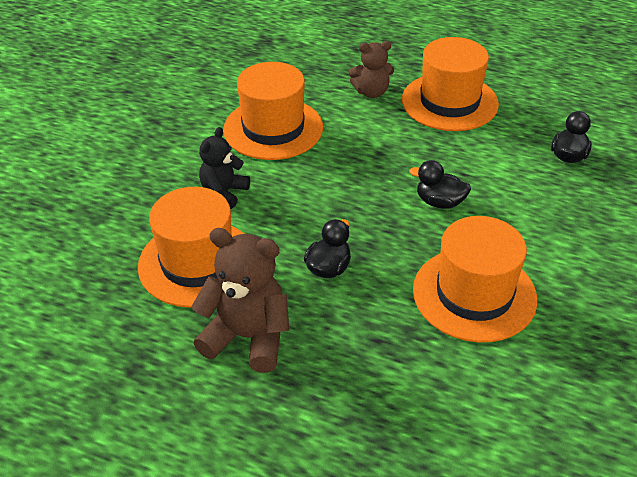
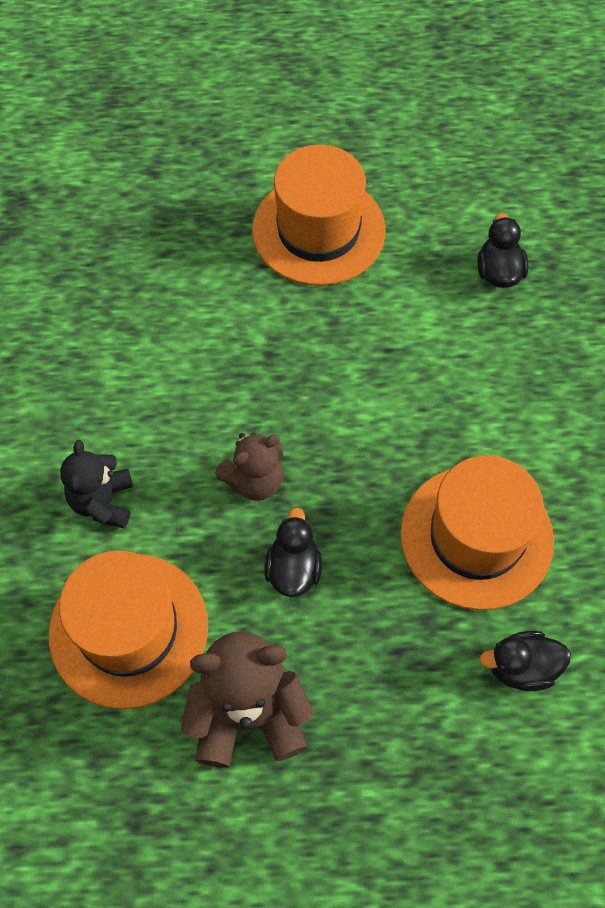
camera: 25 degrees left, 20 degrees up
orange hat [223,62,323,160] -> none
brown teddy bear [349,41,394,98] -> brown teddy bear moved to [215,432,284,501]
black duck [409,160,471,209] -> black duck moved to [480,631,571,691]

